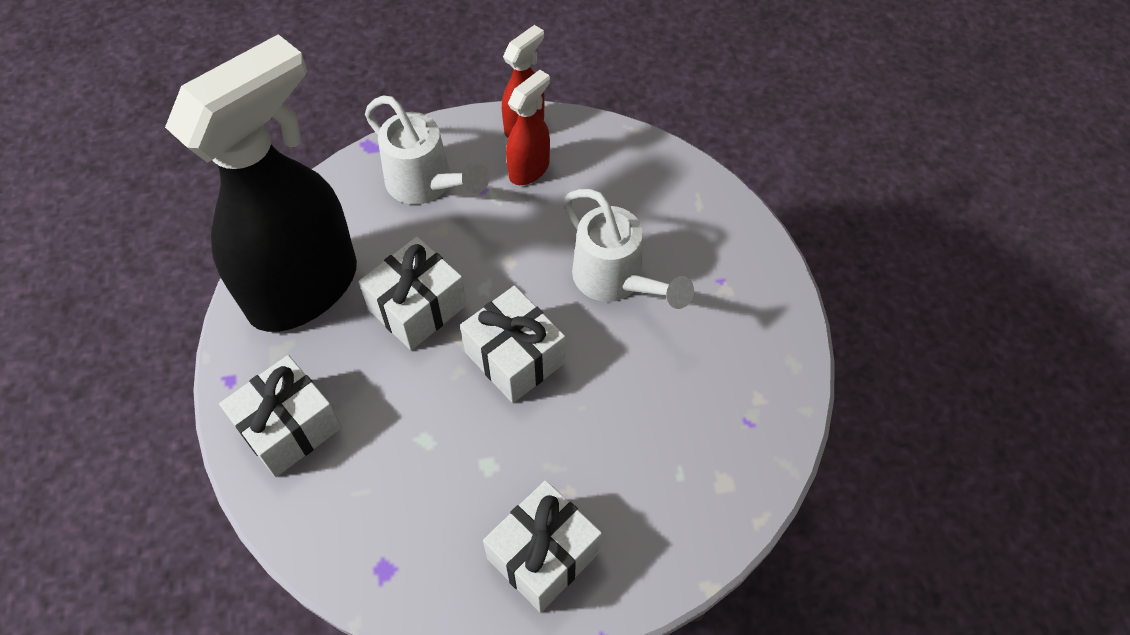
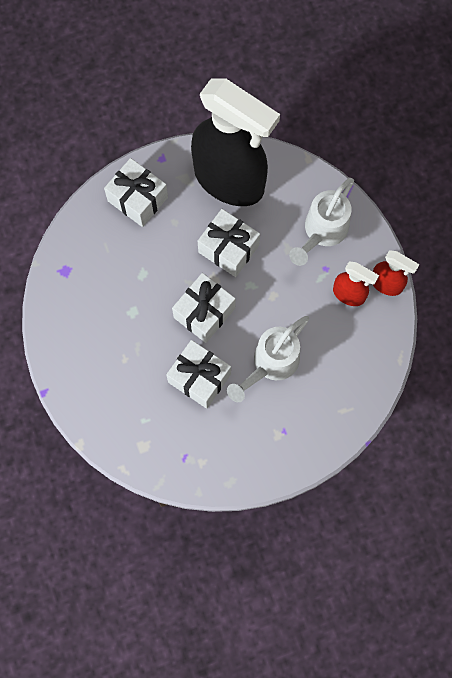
camera: 80 degrees right, 15 degrees up
white gift [483,480,602,612] -> white gift moved to [166,340,231,408]

